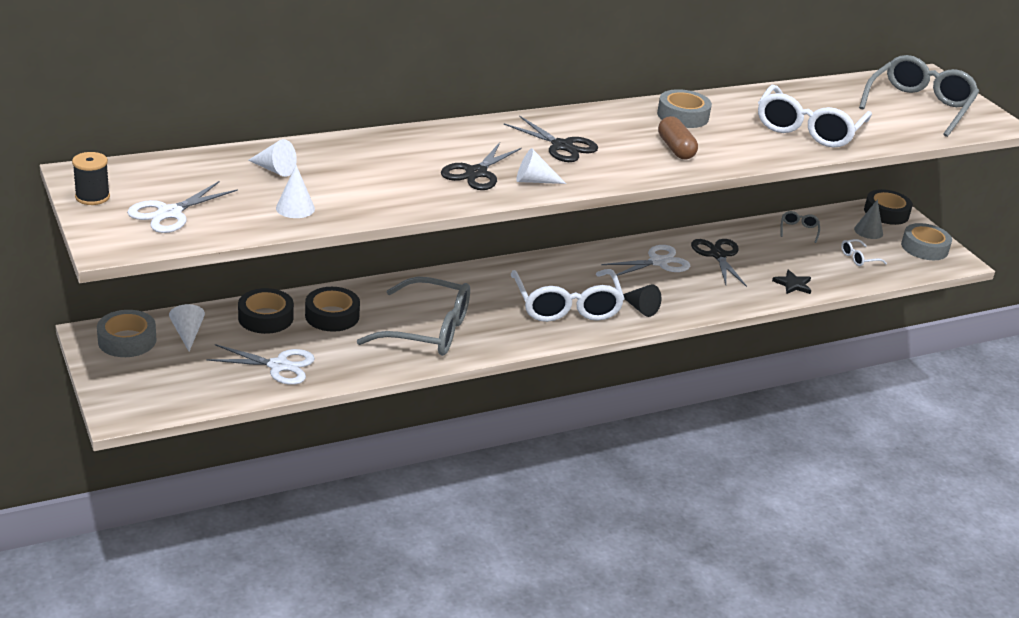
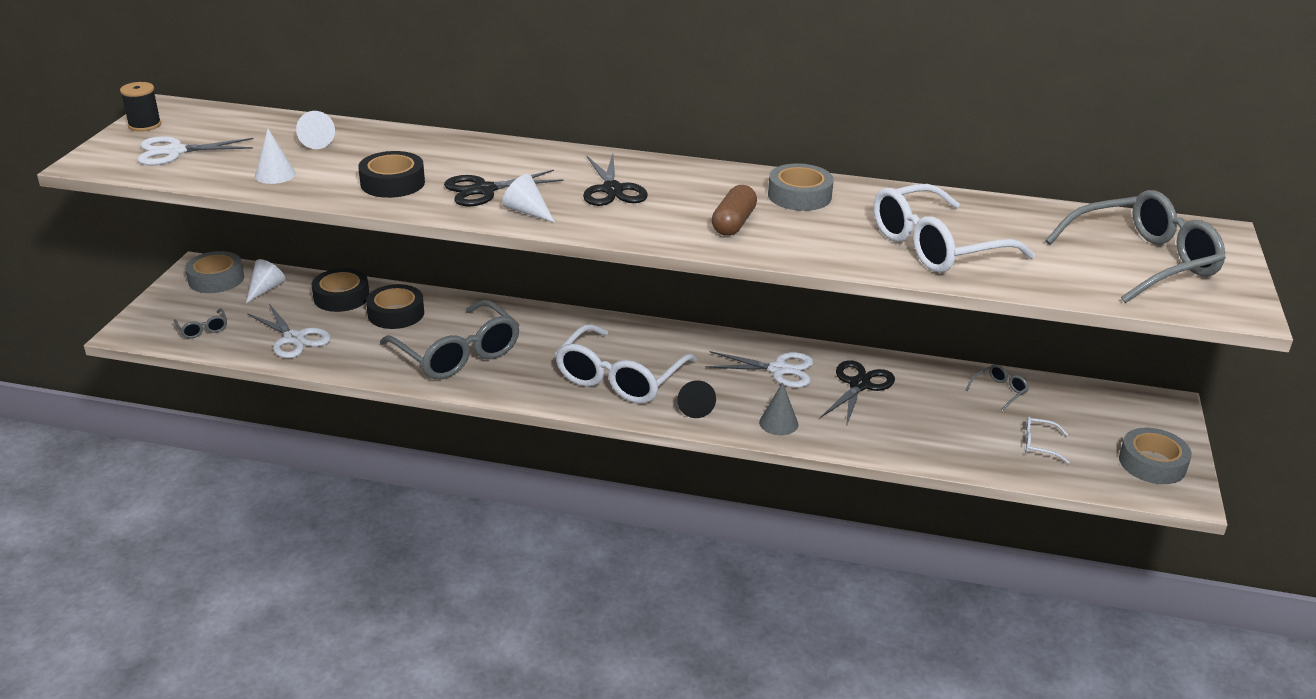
camera: 40 degrees right, 0 degrees up
black star [772,270,811,294] -> none
grey cone [854,199,883,239] -> grey cone moved to [759,382,798,435]
black tape [864,189,913,225] -> black tape moved to [358,151,425,198]
none -> grey glasses [174,308,227,339]

